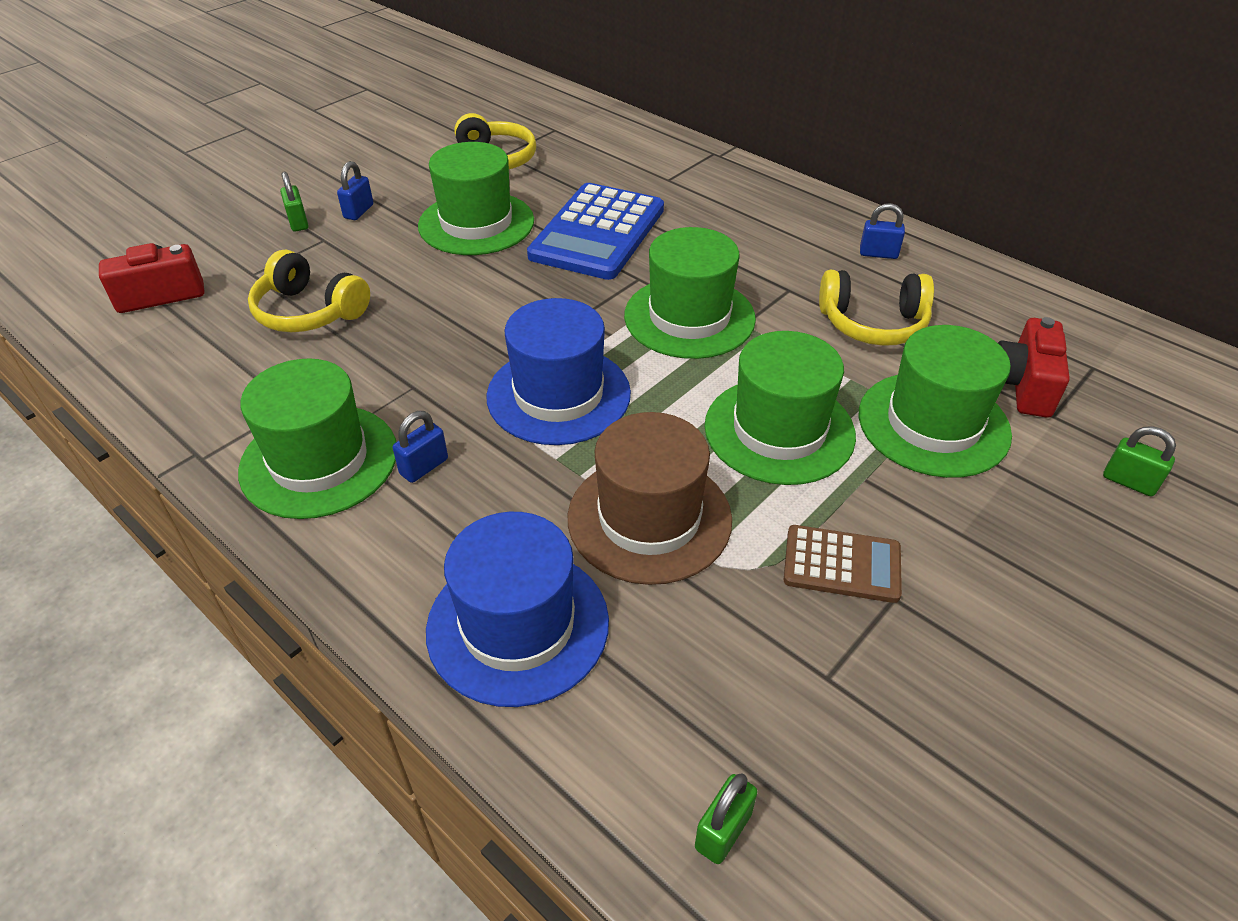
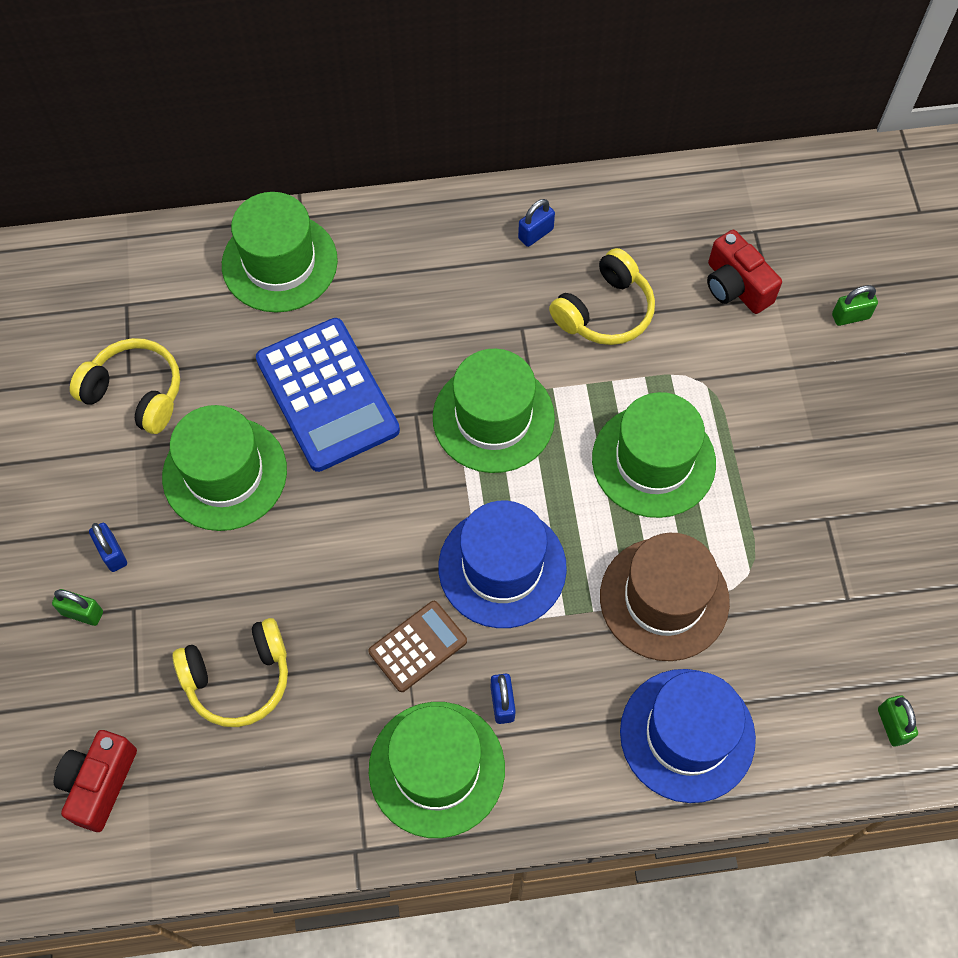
camera: 50 degrees left, 20 degrees up
brown calculator [784,525,902,603] -> brown calculator moved to [369,601,467,692]
green hat [859,325,1012,478] -> green hat moved to [222,192,338,313]

